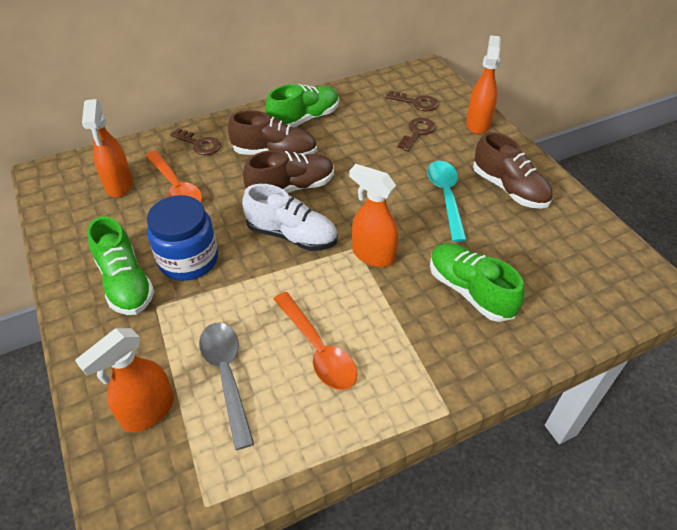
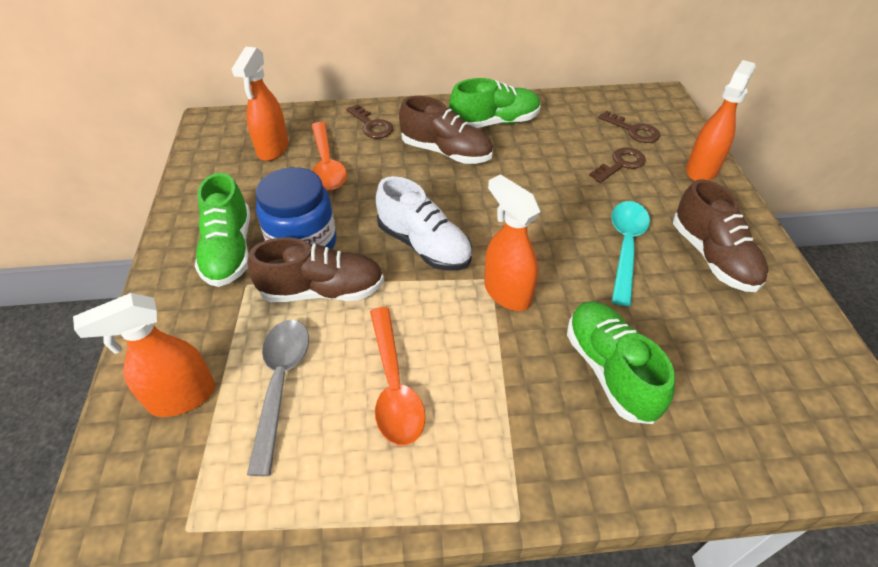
camera: 20 degrees right, 0 degrees up
brown shoe [243,150,334,193] -> brown shoe moved to [248,237,384,302]

